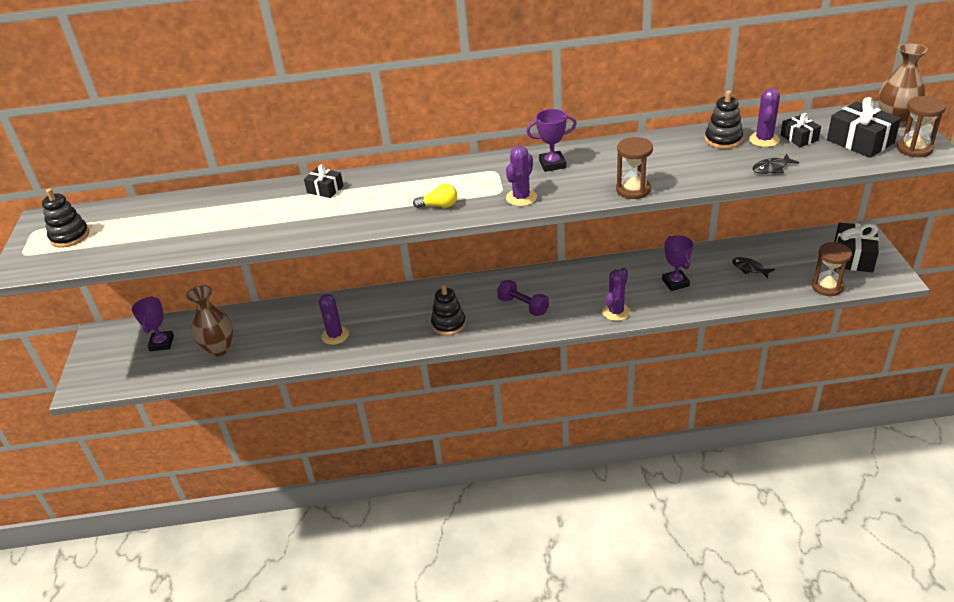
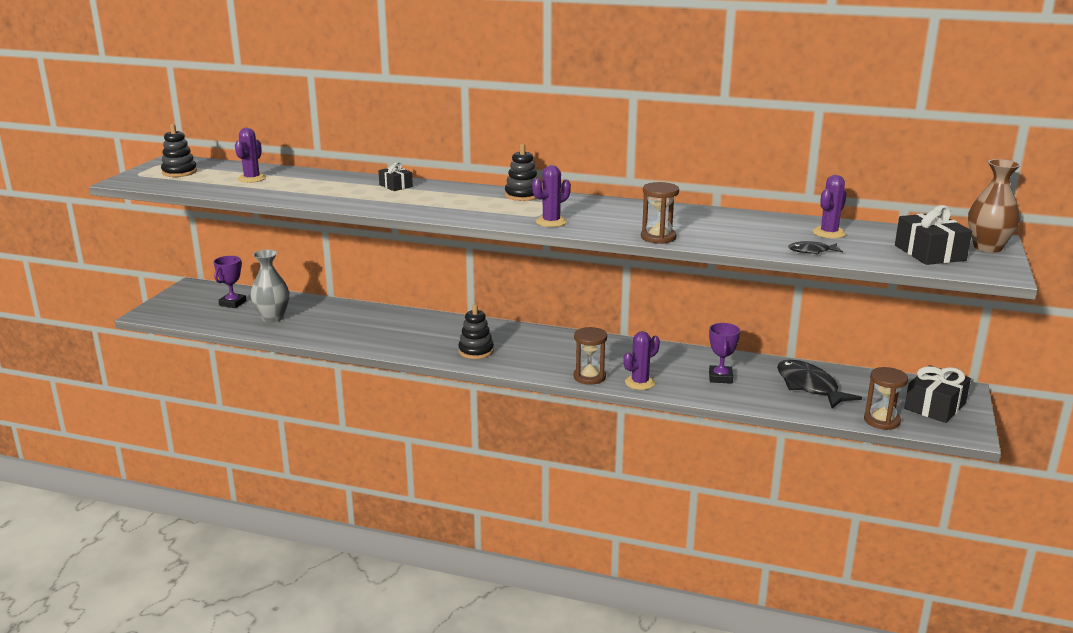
camera: 20 degrees right, 15 degrees down
brown vase [186,285,233,357] -> grey vase [250,249,289,323]
purple cactus [319,294,349,345] -> purple cactus moved to [235,128,266,183]
yellow light bulb [413,184,457,208] -> none
purple dumbbell [497,280,549,316] -> none
purple trophy [526,109,577,172] -> none
black stacking toy [705,90,743,149] -> black stacking toy moved to [505,144,538,201]
black fish [732,257,775,278] -> black fish [777,360,862,409], size x2.02
black gift [781,113,821,147] -> none
brown hourglass [897,96,946,157] -> brown hourglass moved to [573,327,607,385]

